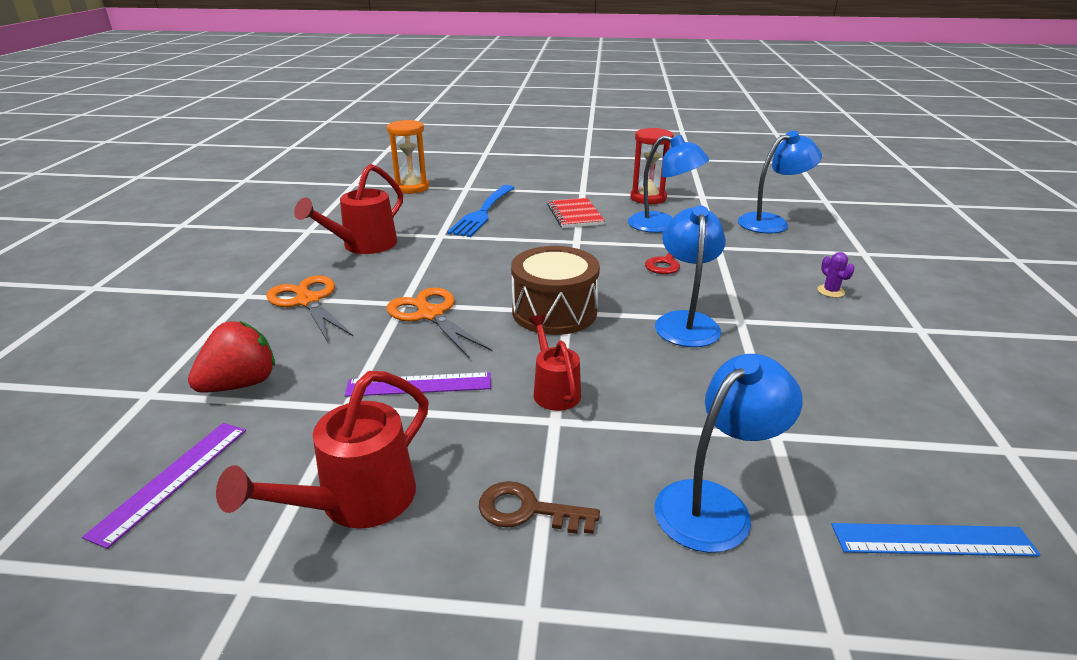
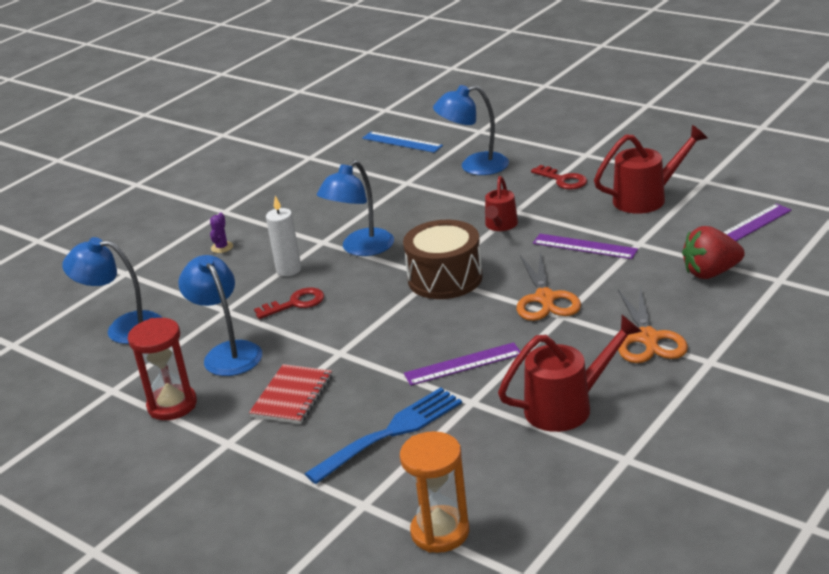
camera: 145 degrees left, 0 degrees up
brown key [479,481,600,534] -> red key [531,165,587,190]
none -> white candle [266,196,301,276]
none -> purple ruler [404,342,521,386]

